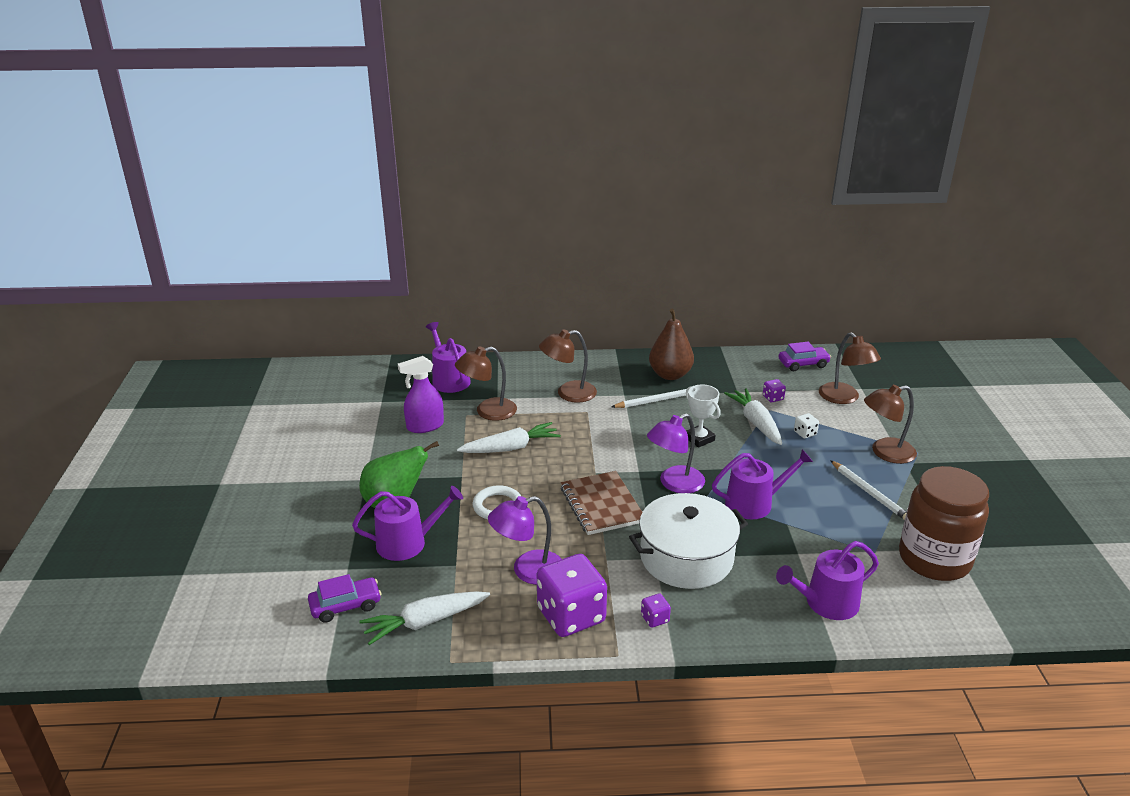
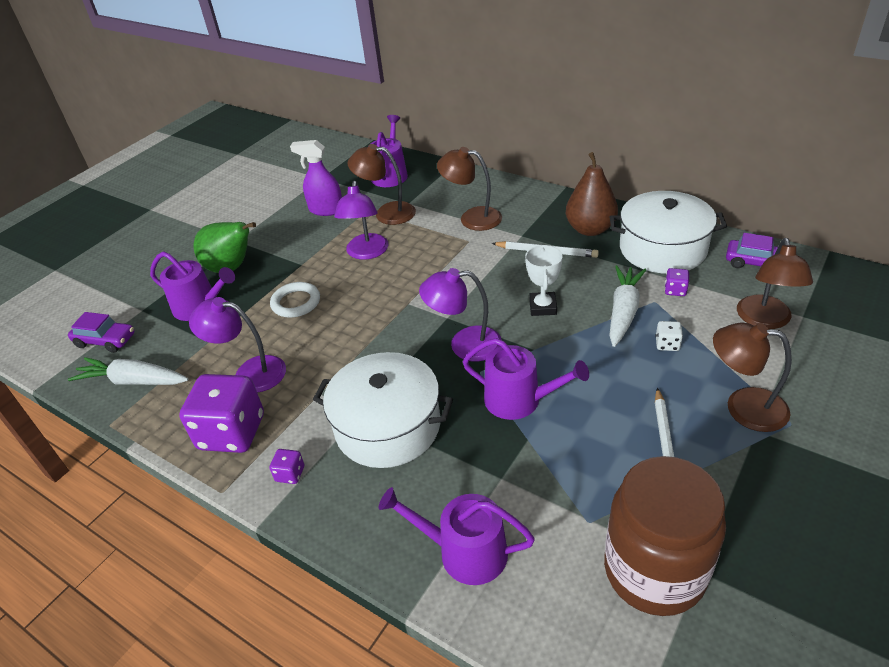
camera: 40 degrees right, 10 degrees up
white carrot [457,422,561,453] -> purple lamp [334,181,389,260]
brown notebook [561,471,642,535] -> none
none -> white pot [610,191,727,274]

